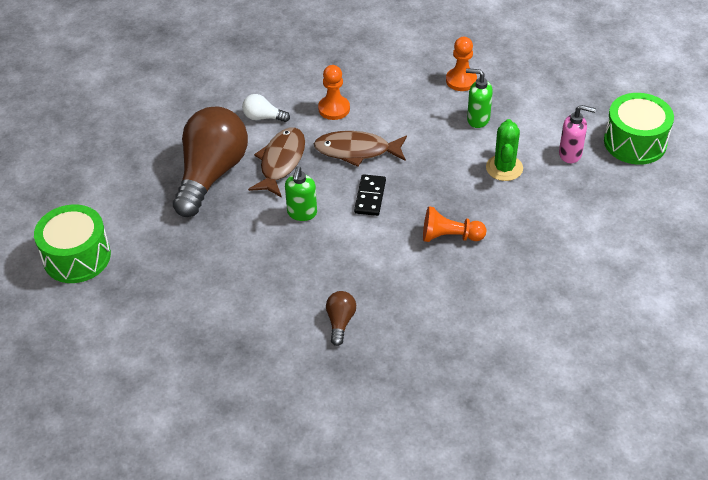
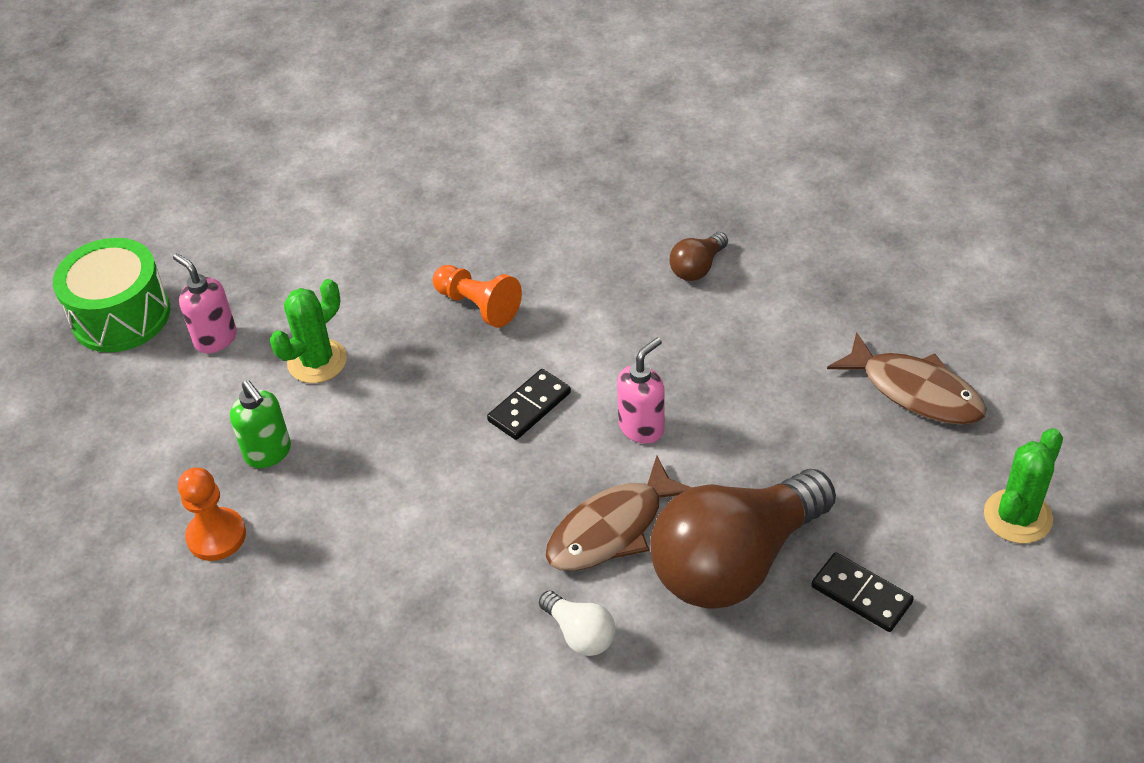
camera: 145 degrees left, 0 degrees up
green drum [34,204,111,283] -> green cactus [984,428,1063,543]
green soap dispenser [285,166,317,221] -> pink soap dispenser [617,337,665,444]
brown fish [314,131,407,167] -> brown fish moved to [827,332,987,425]
orange pawn [318,65,350,120] -> none
none -> black domino [811,552,914,632]

